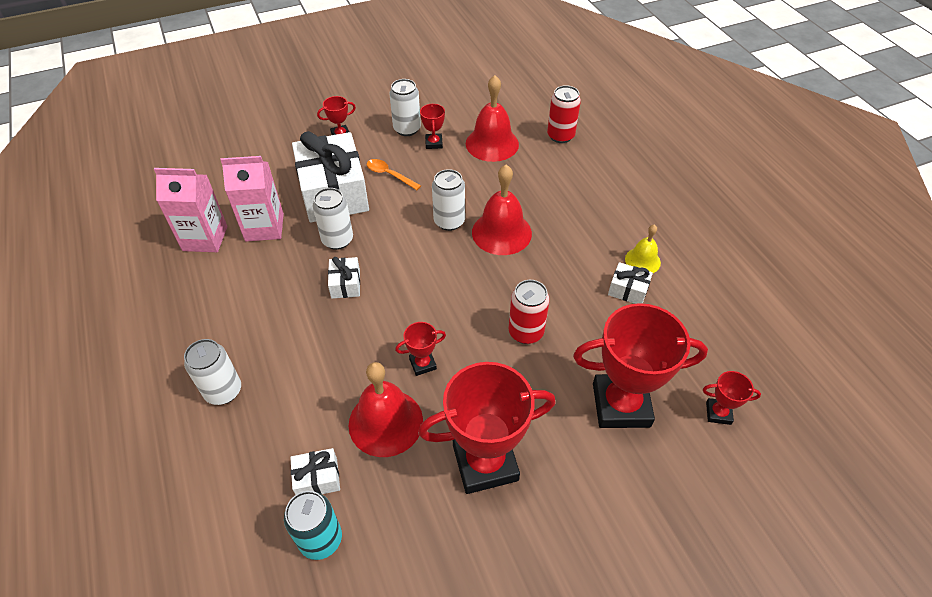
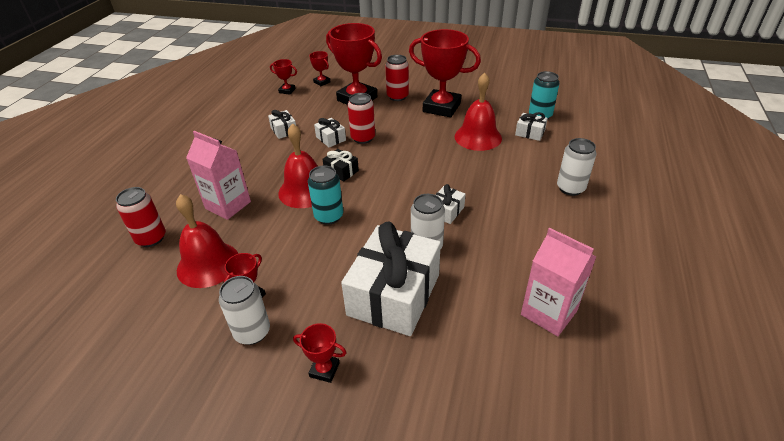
camera: 140 degrees left, 10 degrees down
pink carton [220,156,284,242] -> pink carton moved to [186,131,251,220]
orange spoon [367,159,421,190] -> none
red trophy [395,322,446,376] -> red trophy moved to [270,59,297,95]
white can [432,169,465,231] -> turquoise can [308,165,343,225]
yellow bell [625,224,661,273] -> none
none -> white gift [314,118,346,147]
none -> black gift [322,149,359,182]
none -> red can [385,55,409,101]

